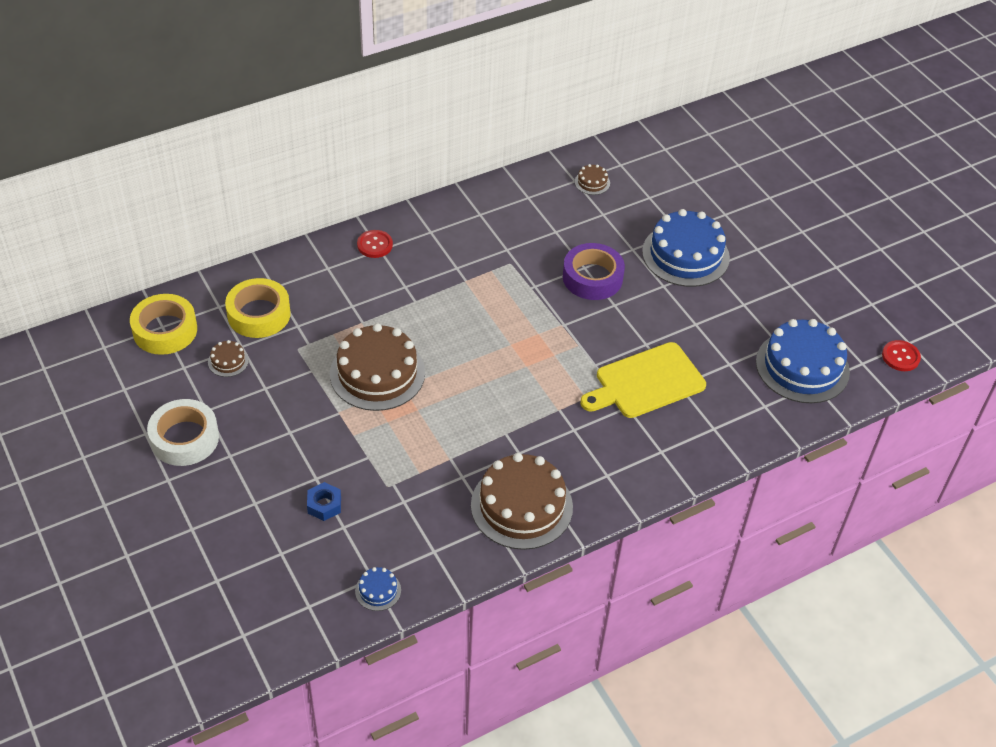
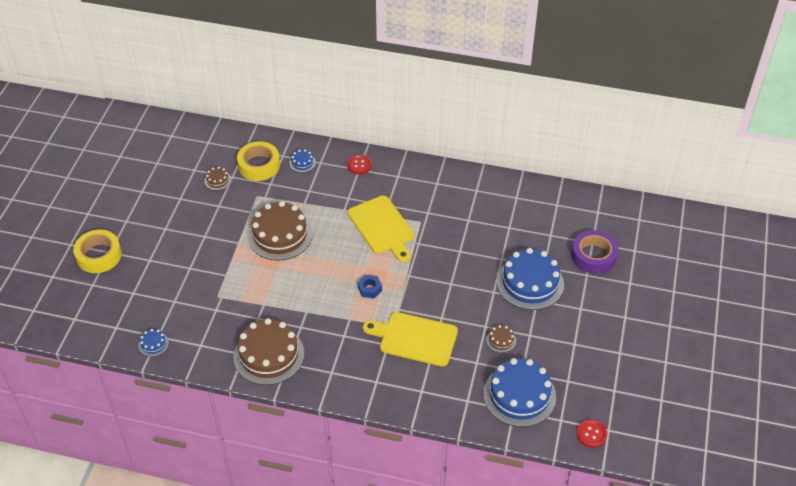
camera: 45 degrees right, 0 degrees up
yellow tape [130,294,197,355] -> yellow tape moved to [73,230,122,273]
white tape [147,399,219,466] -> none
blue nut [307,482,341,521] -> blue nut moved to [358,275,382,298]
purple tape [563,243,625,300] -> purple tape moved to [571,230,618,274]
brown cake [575,164,610,195] -> brown cake moved to [486,325,516,353]
none -> blue cake [289,150,316,173]
none -> yellow cutting board [348,195,414,262]

